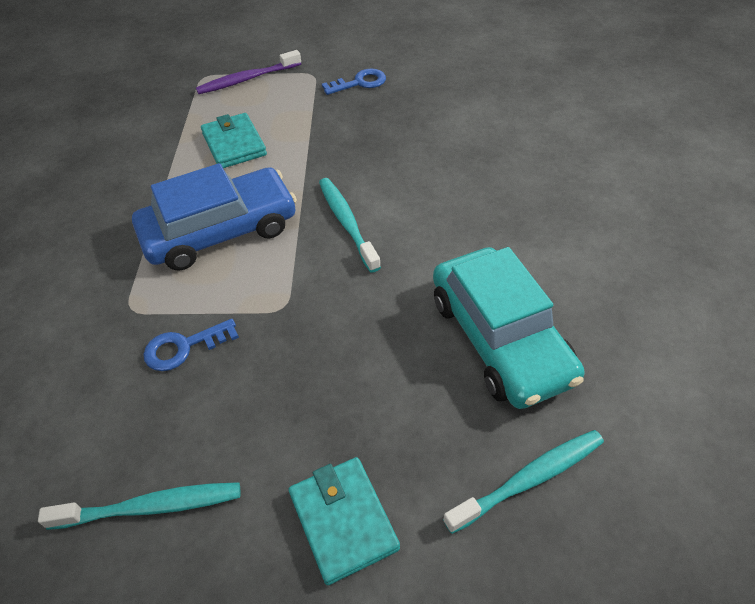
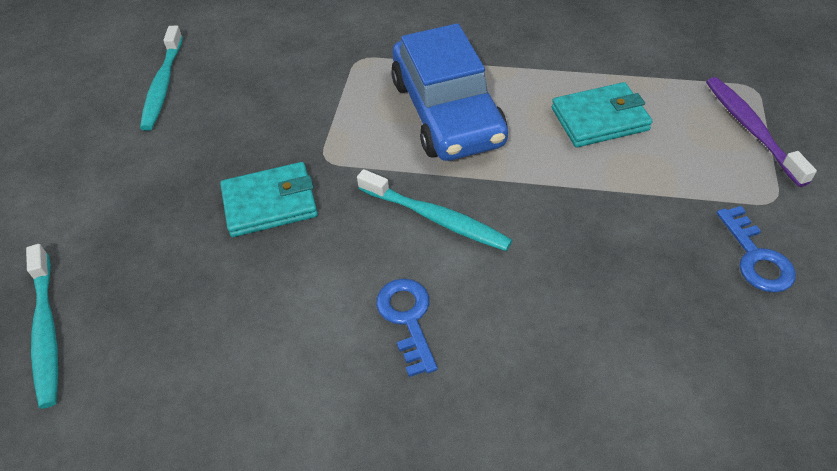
camera: 100 degrees right, 0 degrees up
blue key [143,319,239,371] -> blue key moved to [376,279,438,377]
turquoise wallet [289,457,400,585] -> turquoise wallet moved to [220,162,318,237]
turquoise toothbrush [319,178,381,273] -> turquoise toothbrush turned 45 degrees clockwise [357,169,512,251]
turquoise car [433,247,584,409] -> none

